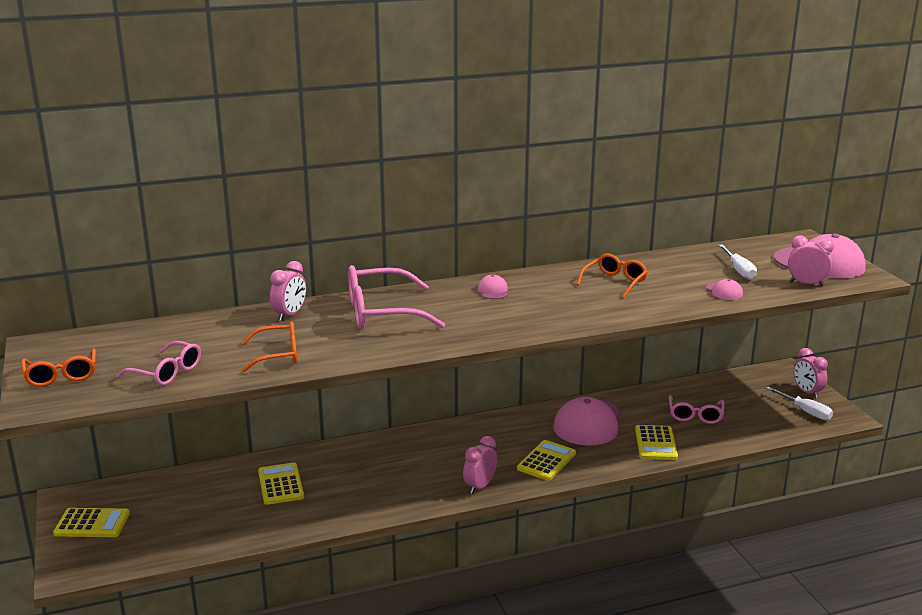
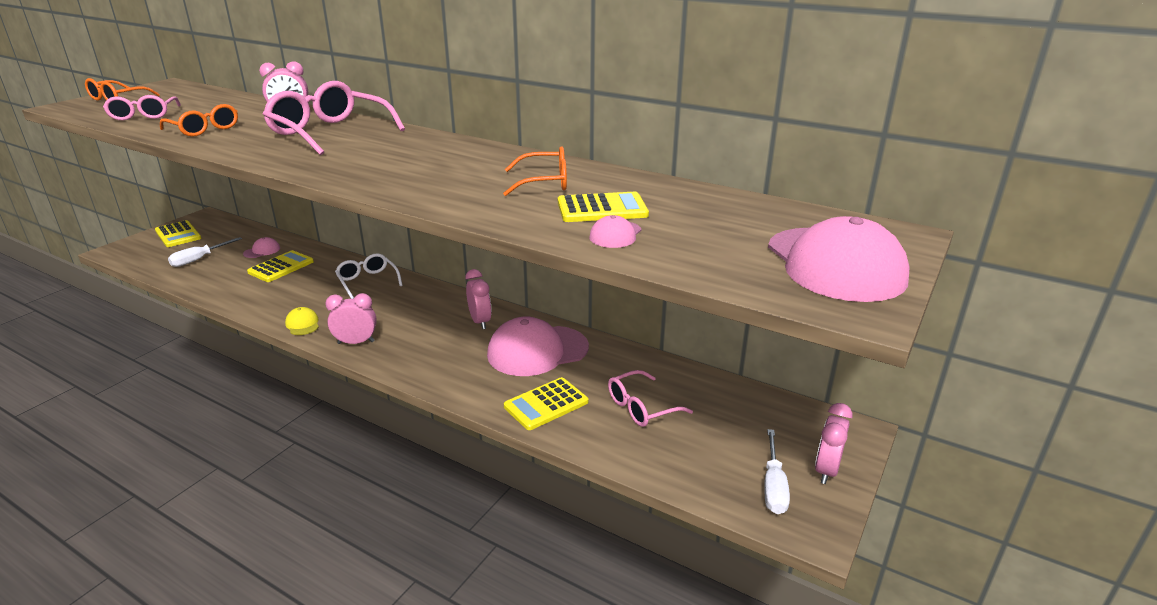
camera: 50 degrees right, 5 degrees up
pink cap [478,275,508,299] -> pink cap moved to [243,237,280,258]
yellow calculator [517,440,576,481] -> yellow calculator moved to [558,192,649,222]
white screwdriver [718,244,757,280] -> white screwdriver moved to [168,237,242,267]
pink clock [788,235,834,286] -> pink clock moved to [465,269,492,329]
none -> yellow cap [285,307,319,335]
none -> white glasses [335,253,403,299]

